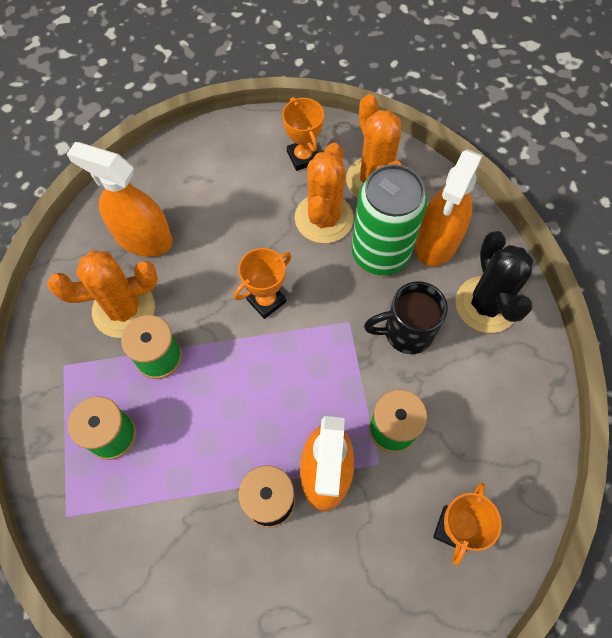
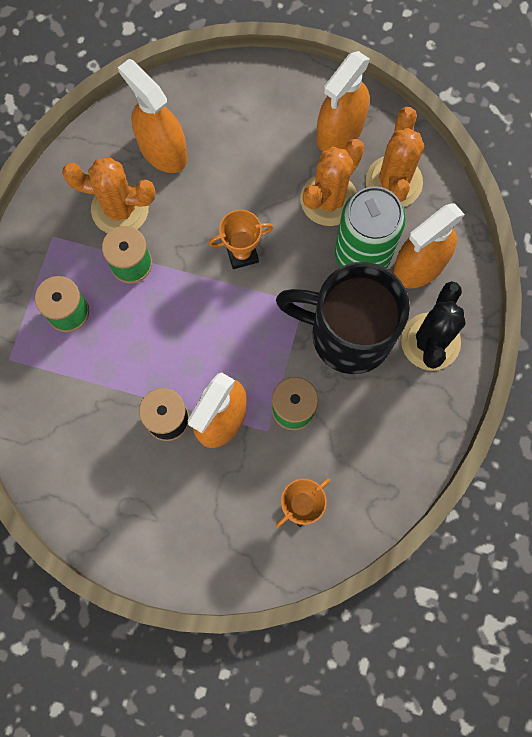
camera: 25 degrees right, 10 degrees up
orange trophy [282,97,324,171] -> orange spray bottle [317,51,370,152]
black mug [364,281,448,354] -> black mug [276,262,410,374], size x1.75

